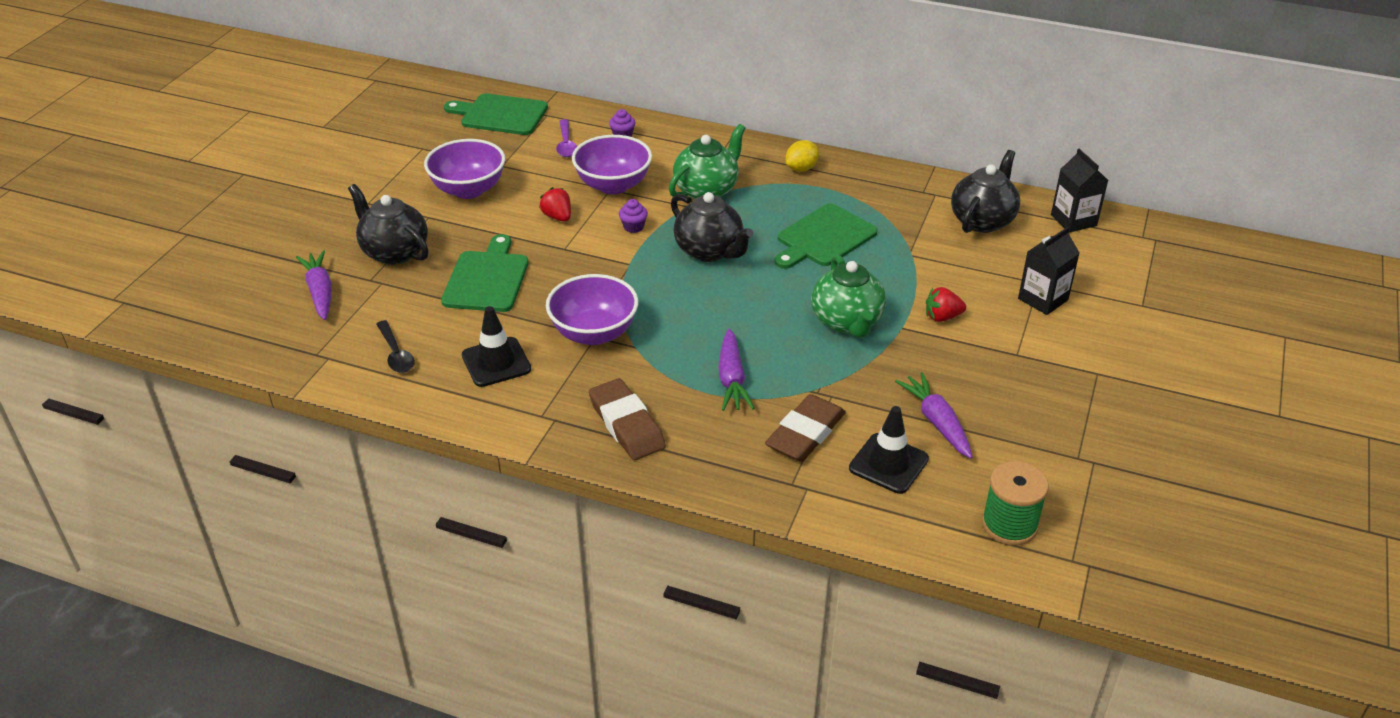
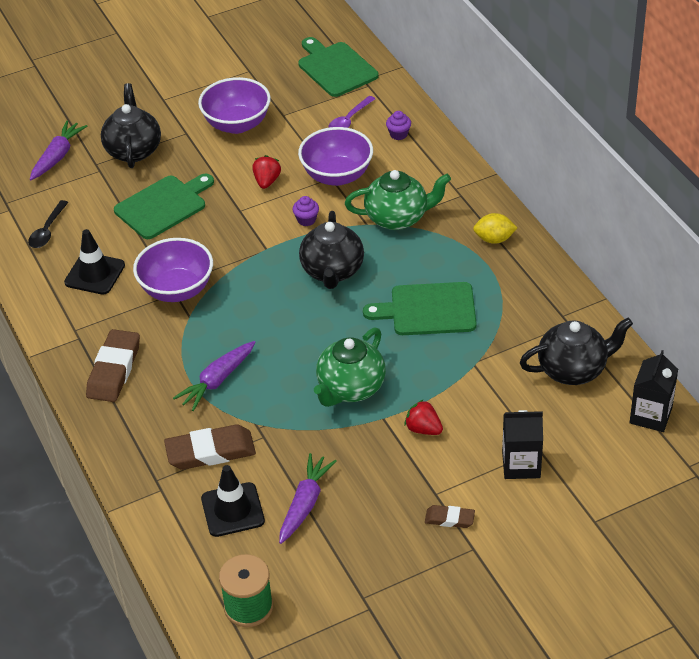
camera: 45 degrees right, 5 degrees up
none -> brown eraser [425,505,475,528]

